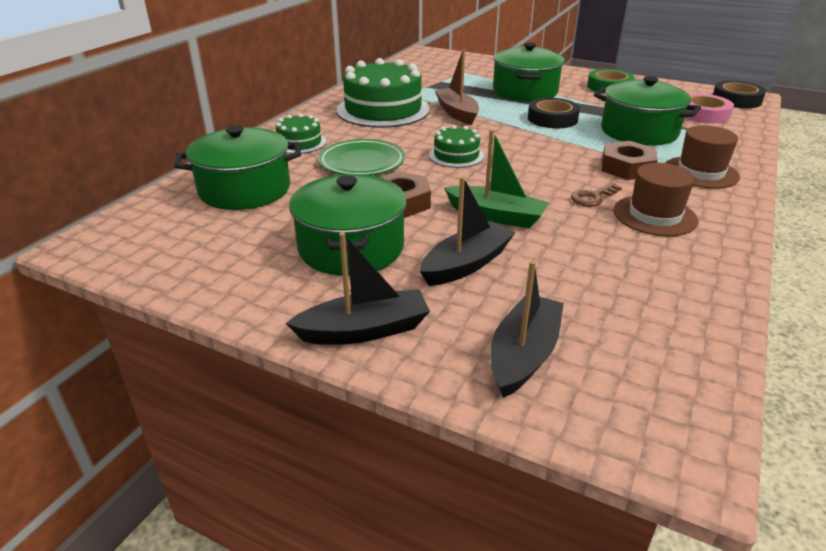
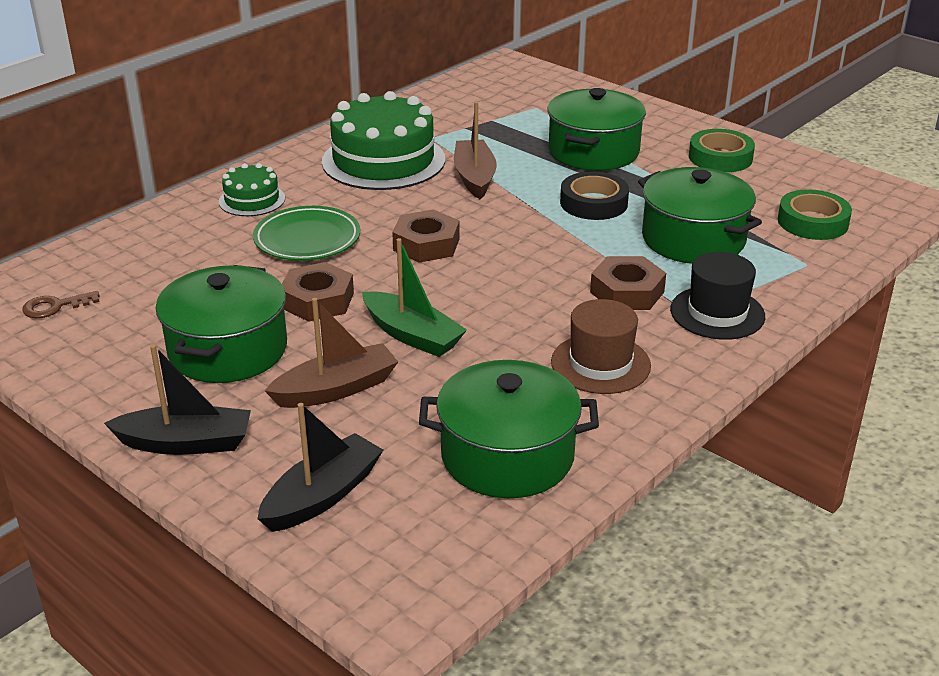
camera: 15 degrees right, 0 degrees up
green pot [174,125,301,210] -> green pot moved to [419,360,599,498]
black boat [420,177,516,286] -> brown boat [265,298,398,408]
green cake [429,125,484,168] -> brown nut [392,209,460,263]
brown key [571,182,622,206] -> brown key moved to [22,291,100,318]
brown hat [666,125,740,189] -> black hat [670,252,765,340]
pink tape [684,94,734,124] -> green tape [778,189,852,240]
black tape [713,81,766,108] -> none

